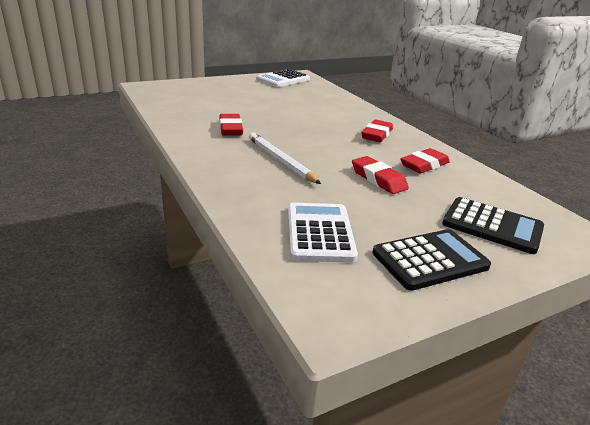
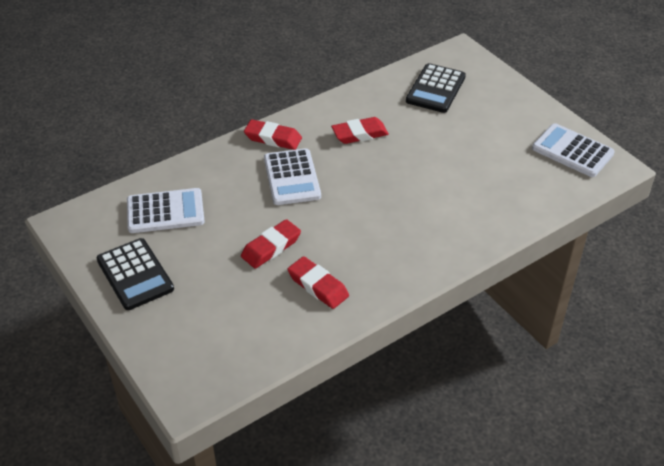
camera: 85 degrees right, 15 degrees up
white pencil [249,133,321,184] -> white calculator [264,148,321,205]
red eraser [361,120,393,142] -> red eraser moved to [244,119,302,150]
black calculator [442,197,544,254] -> black calculator moved to [406,63,466,113]

